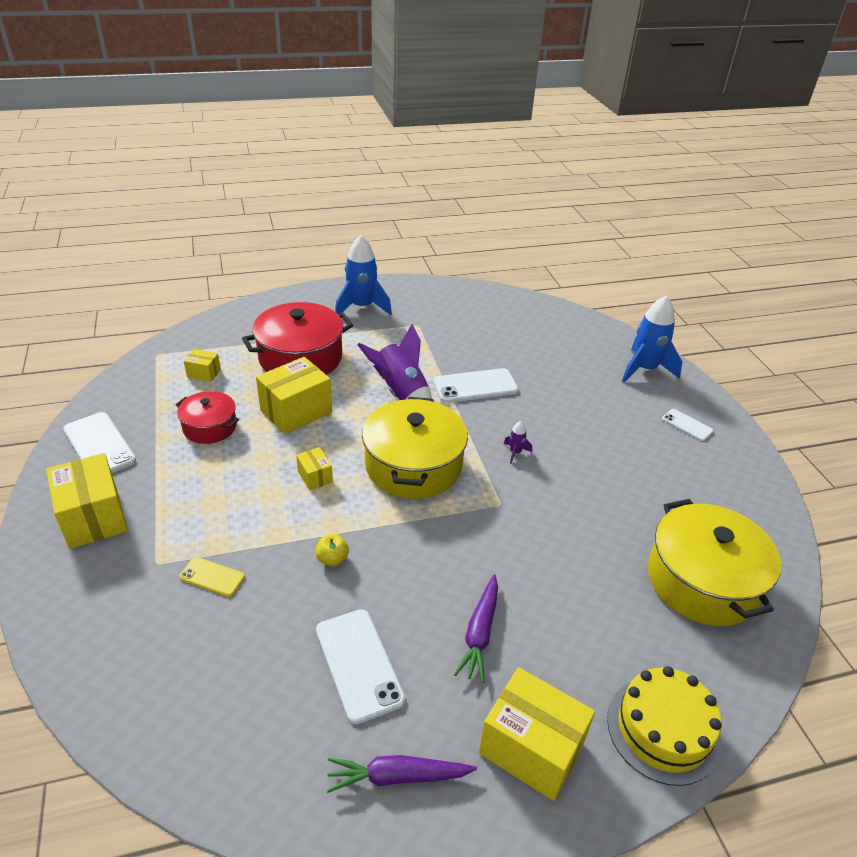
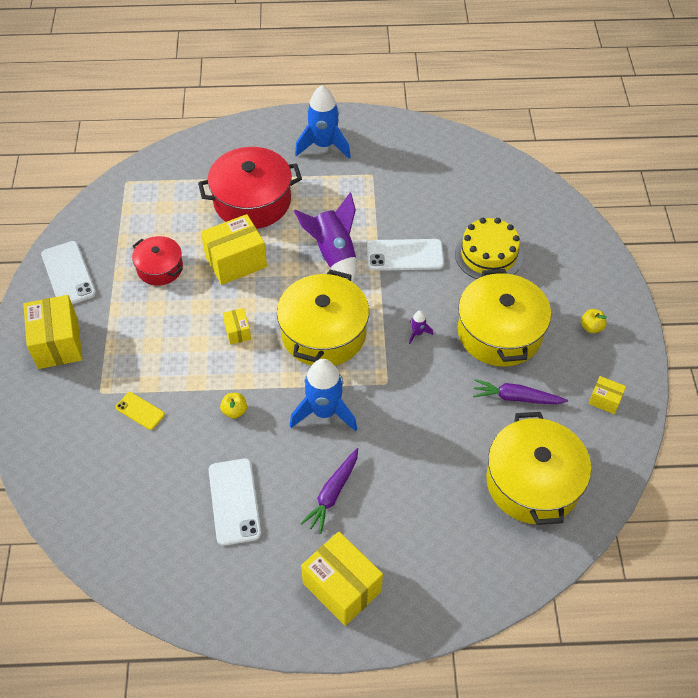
camera: 15 degrees right, 15 degrees up
yellow box [184,349,221,382] -> yellow box moved to [588,376,626,414]
purple carrot [327,755,477,793] -> purple carrot moved to [473,379,568,404]
yellow cake [607,666,722,786] -> yellow cake moved to [455,218,523,279]
blue rocket [622,296,682,383] -> blue rocket moved to [290,359,357,431]
white phone [662,409,714,441] -> yellow apple [581,309,607,333]
none -> yellow pot [458,269,551,366]

